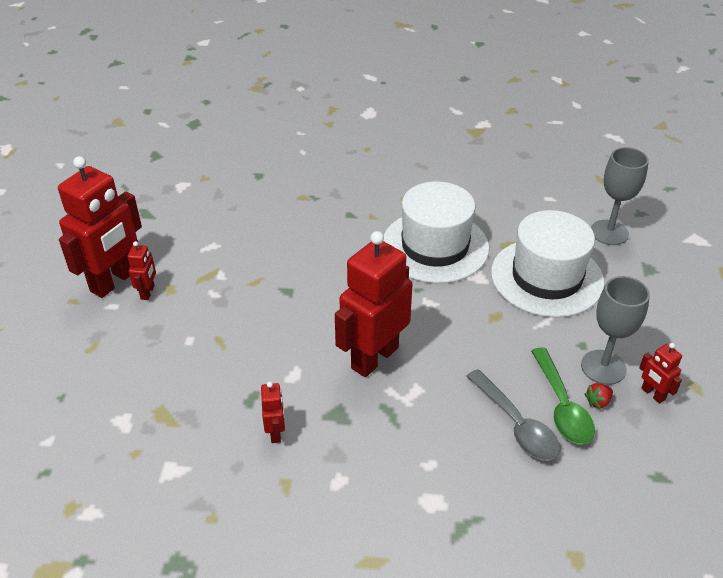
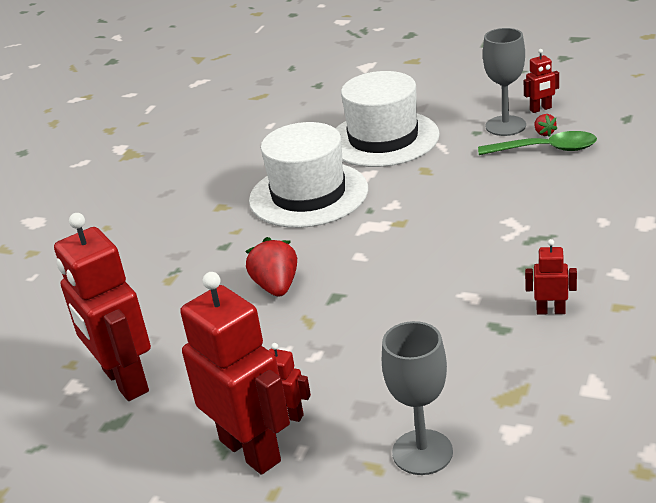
camera: 70 degrees left, 10 degrees down
red robot [335,231,412,377] -> red robot moved to [54,213,151,401]
grey spoon [466,369,560,461] -> none
grey goblet [591,147,649,245] -> grey goblet moved to [382,321,453,475]
none -> red strawberry [245,237,297,297]

